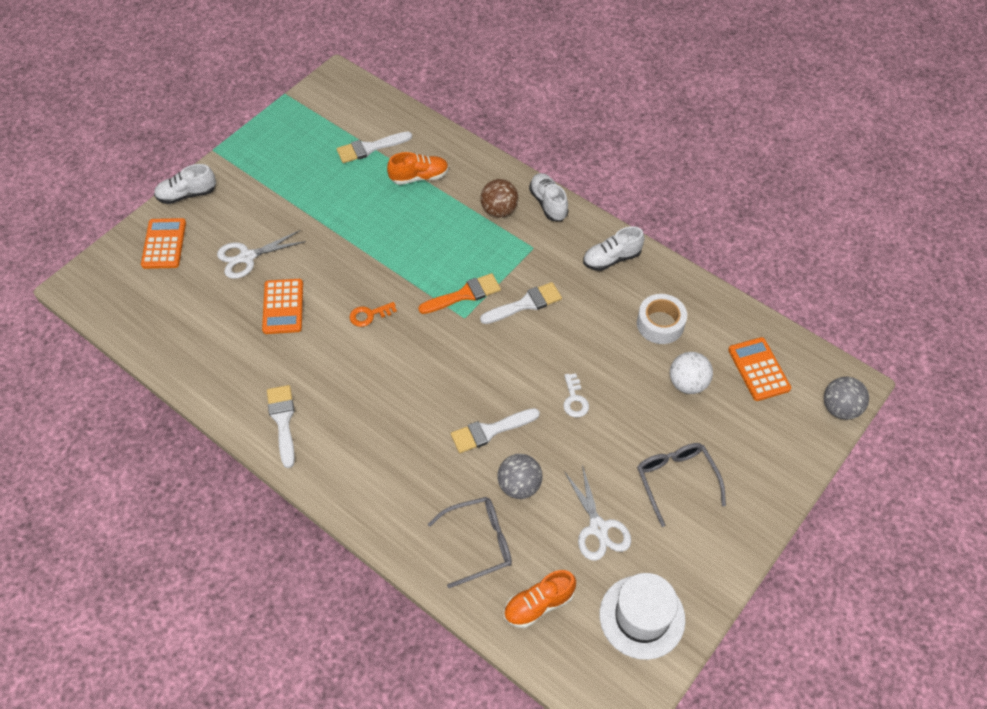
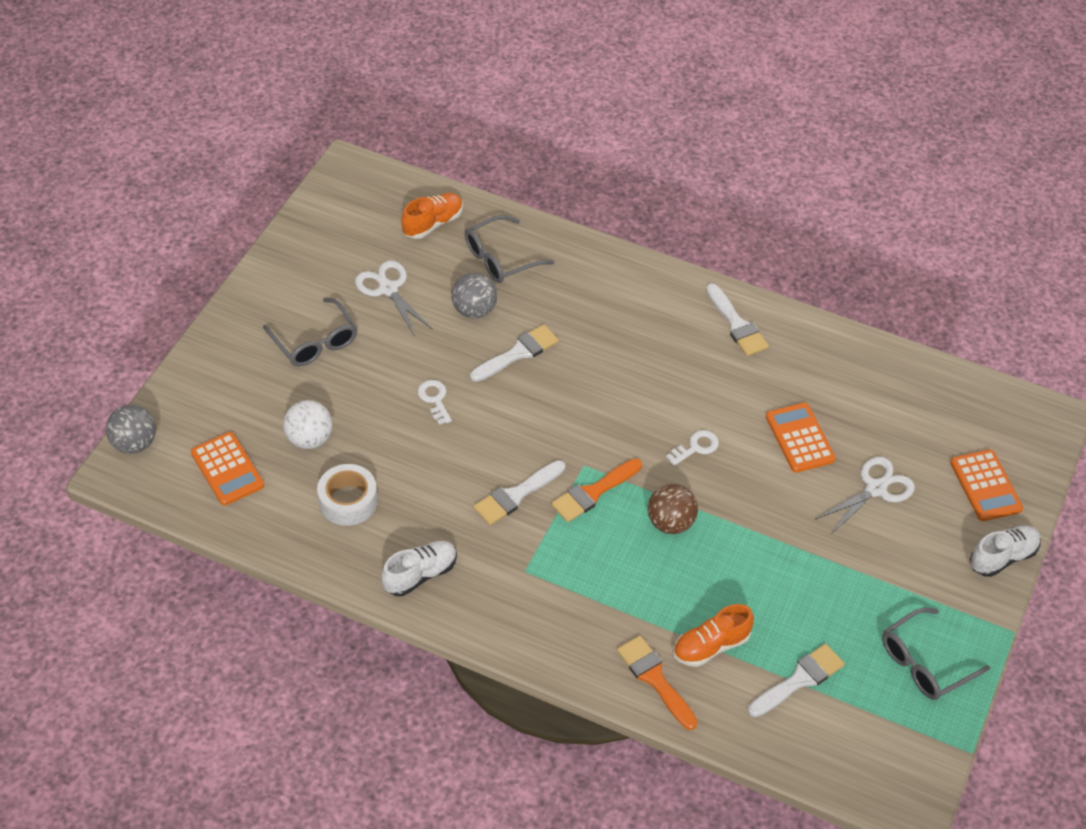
camera: 165 degrees right, 5 degrees down
orange key [349,302,397,327] -> white key [666,430,719,466]
brown ball [480,179,518,217] -> brown ball moved to [648,484,698,534]
white shoe [529,173,569,221] -> none
white hat [600,573,686,660] -> none
none -> orange brush [617,636,698,730]
none -> grey glasses [882,607,990,700]

